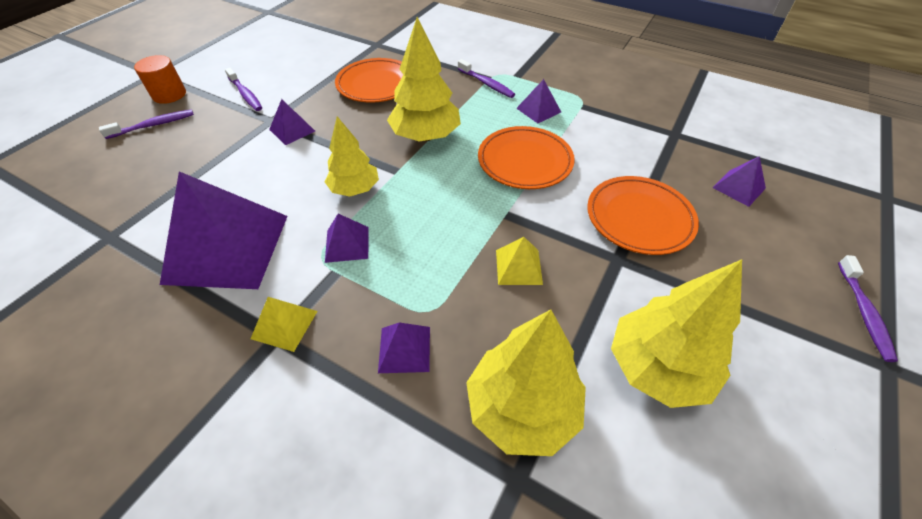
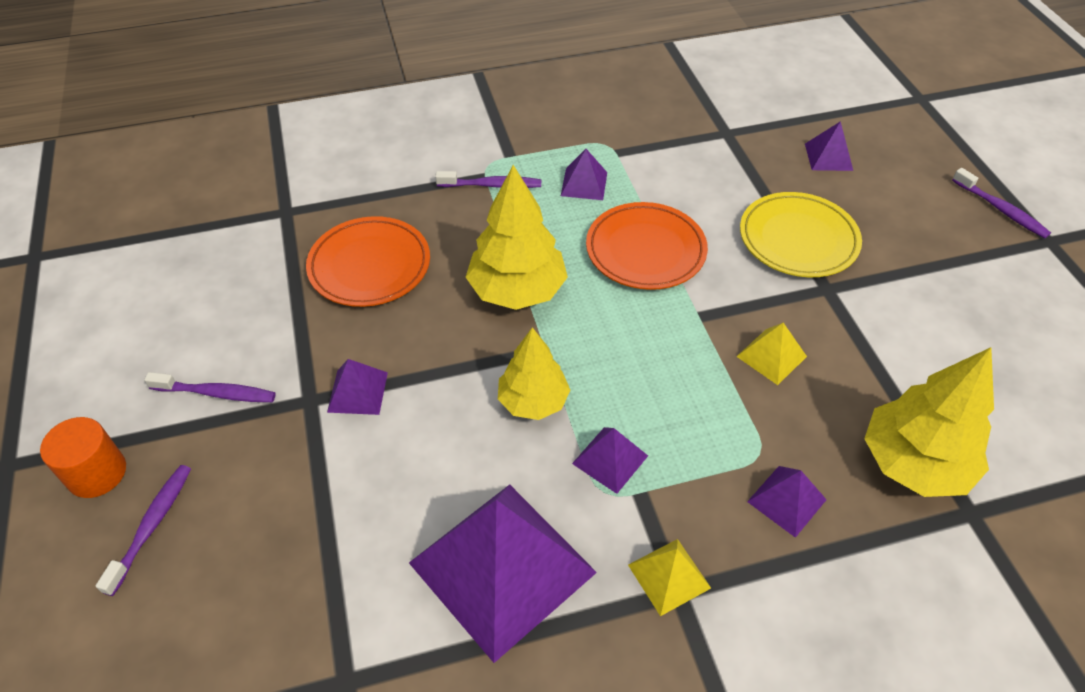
camera: 45 degrees left, 0 degrees up
orange plate [587,176,699,255] -> yellow plate [740,192,862,277]
yellow tree [611,260,742,408] -> none

